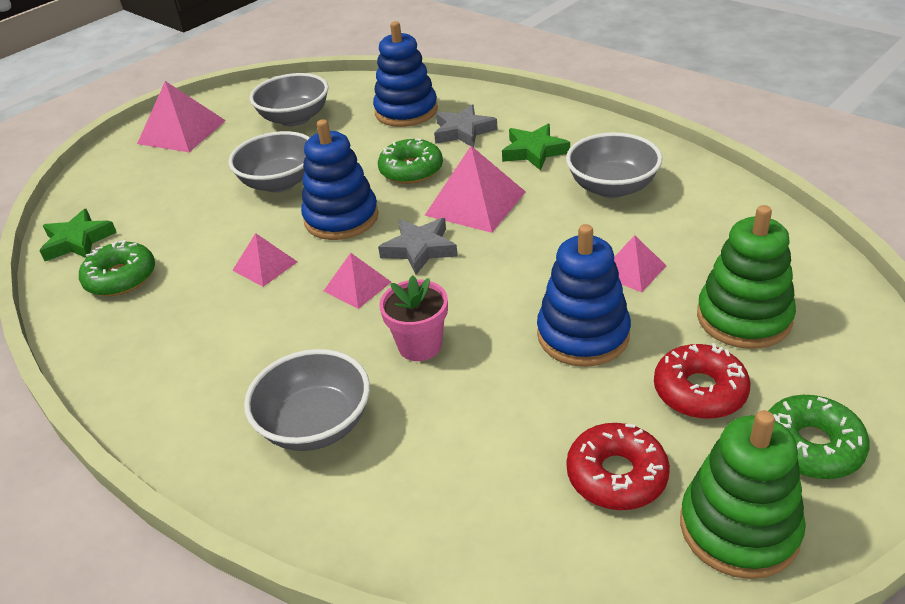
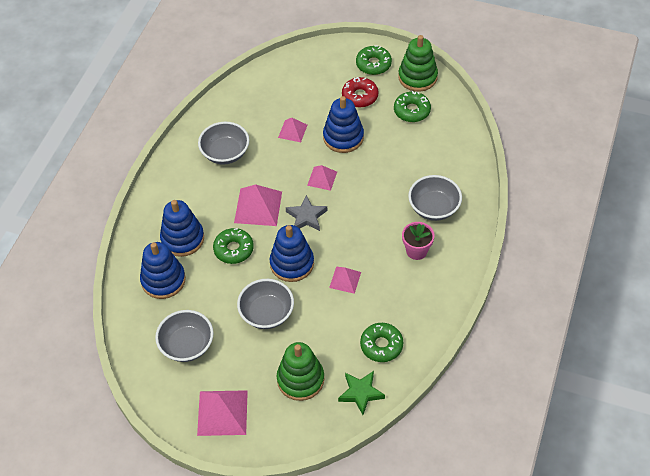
camera: 115 degrees left, 15 degrees up
pink pyramid [324,253,391,309] -> pink pyramid moved to [307,165,337,191]
pink flower pot [379,275,448,361] -> pink flower pot moved to [402,222,435,260]
grey star [434,104,498,148] -> blue stacking toy [160,200,204,257]
green star [502,124,570,171] -> none
red donut [567,423,670,510] -> green donut [394,90,431,122]
green stacking toy [697,205,796,349] -> green stacking toy moved to [277,342,324,401]

